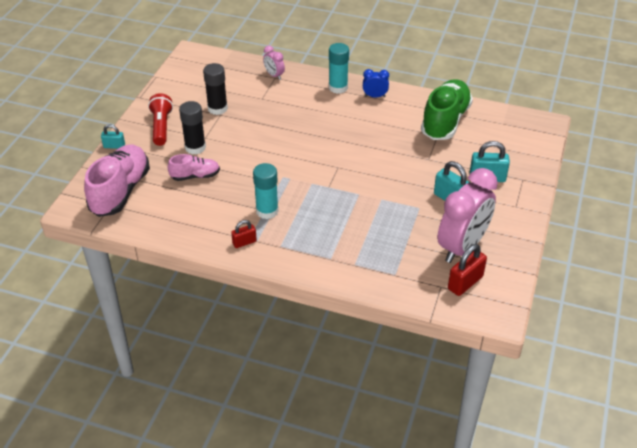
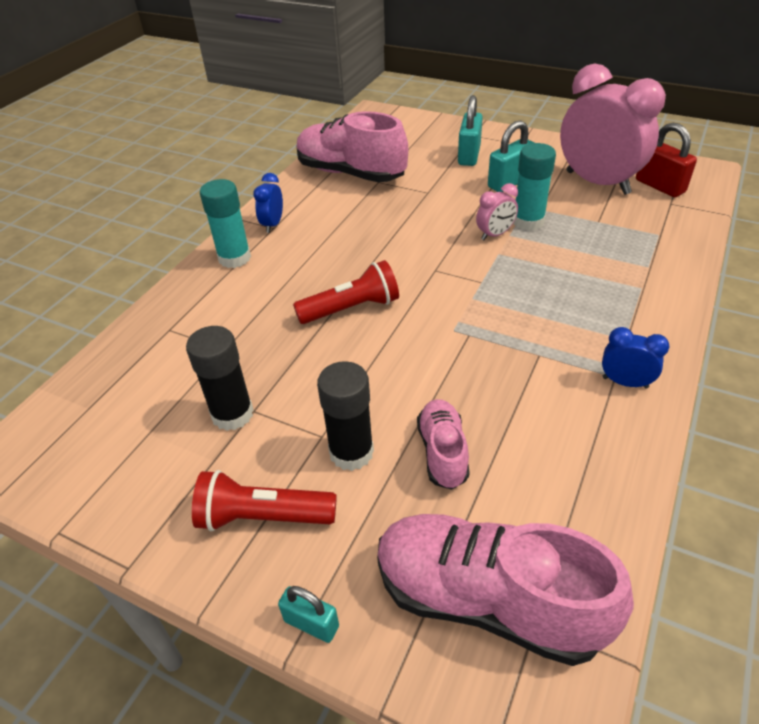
camera: 80 degrees left, 0 degrees up
turquoise padlock [101,124,125,149] -> turquoise padlock turned 75 degrees counterclockwise [278,586,339,643]
red padlock [231,220,257,248] -> blue clock [602,327,670,388]
turquoise glue stick [253,163,279,219] -> turquoise glue stick moved to [513,143,556,231]
pink clock [263,46,285,80] -> pink clock moved to [476,183,518,240]
green shoe [421,79,473,140] -> pink shoe [297,111,408,182]
none -> red flashlight [293,260,399,324]

